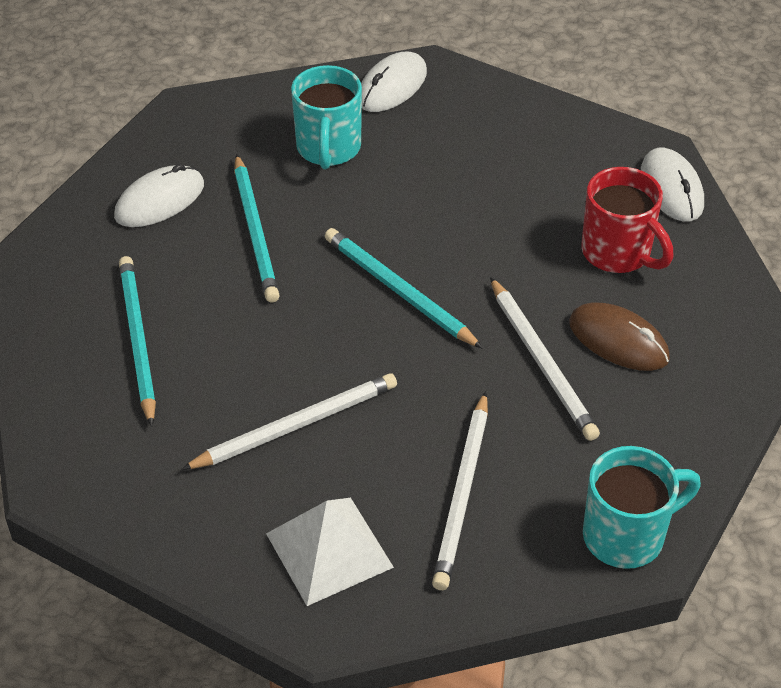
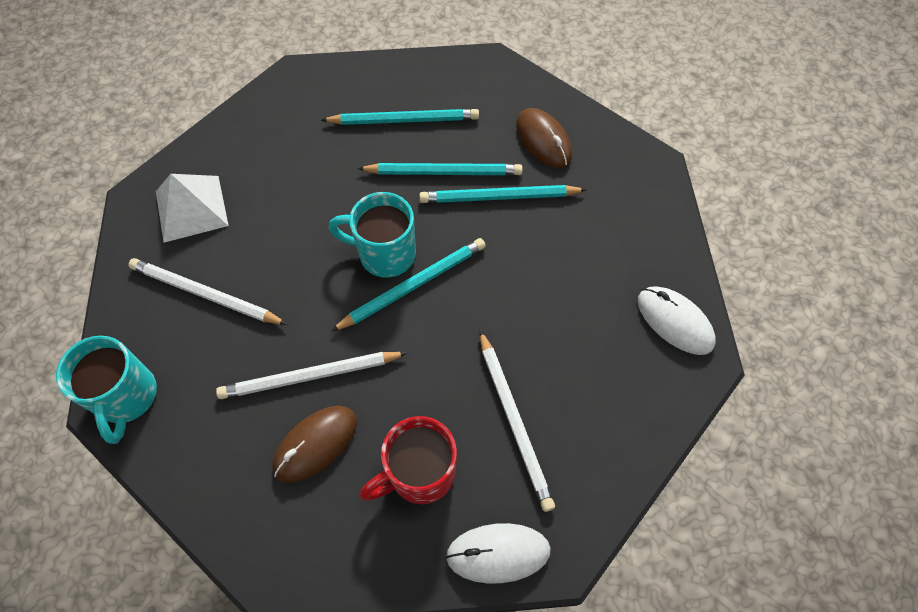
camera: 100 degrees right, 15 degrees up
white mouse [114,164,204,227] -> brown mouse [516,108,572,168]
white pencil [181,374,397,470] -> white pencil moved to [480,330,555,512]
turquoise mug [291,65,362,169] -> turquoise mug moved to [329,192,416,278]
none -> turquoise pencil [358,163,523,175]

